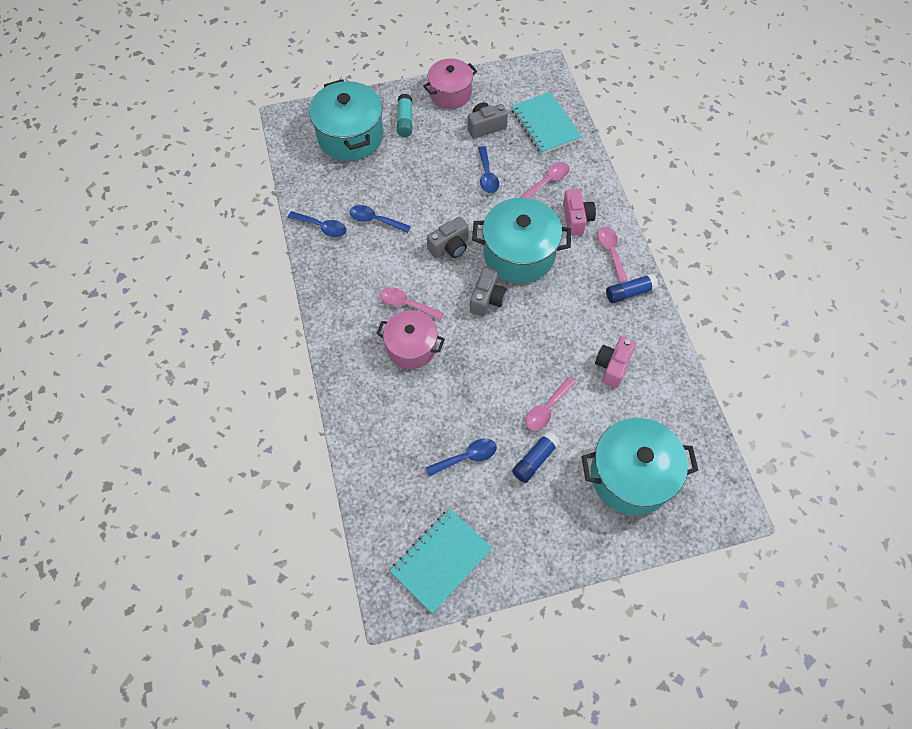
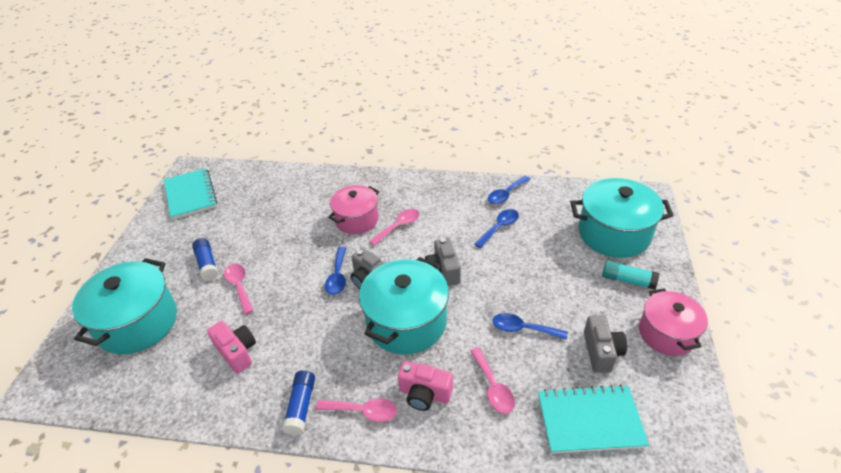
camera: 115 degrees right, 20 degrees down
blue spoon [426,438,497,476] -> blue spoon moved to [325,247,346,295]

